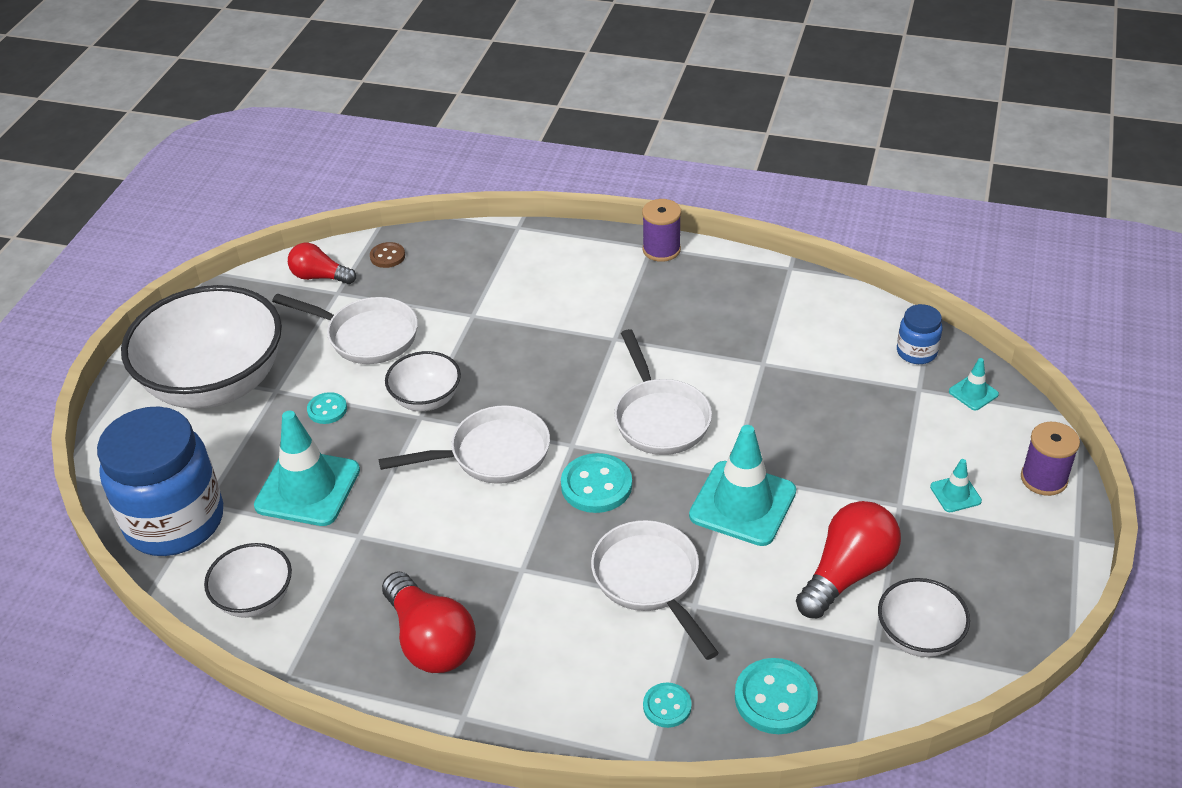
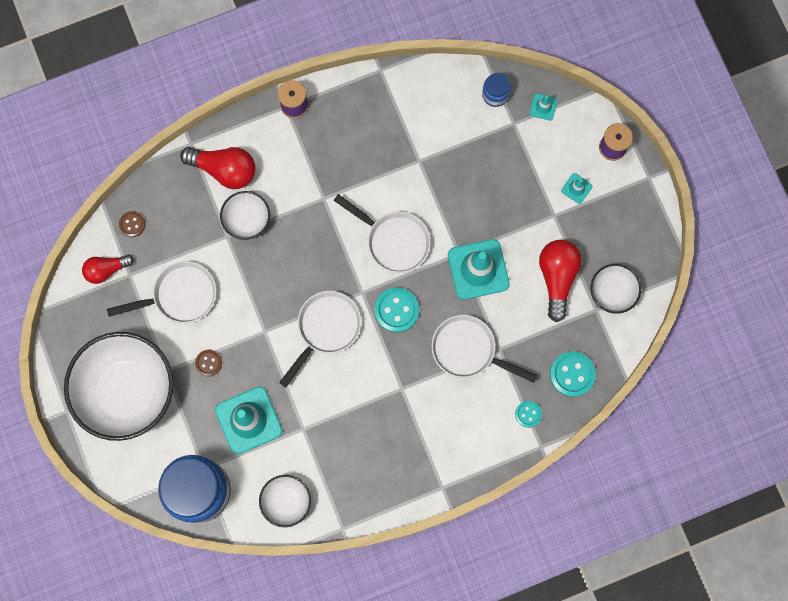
camera: 40 degrees left, 35 degrees up
turquoise button [307,392,347,424] -> brown button [195,350,222,376]
red light bulb [382,572,476,673] -> red light bulb moved to [180,147,255,189]
white bowl [385,351,461,411] -> white bowl moved to [220,191,270,240]

